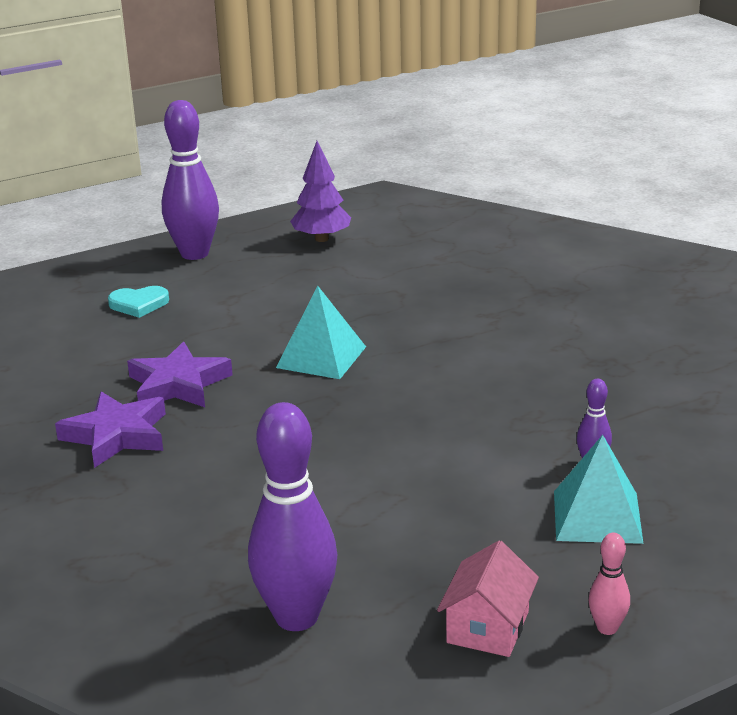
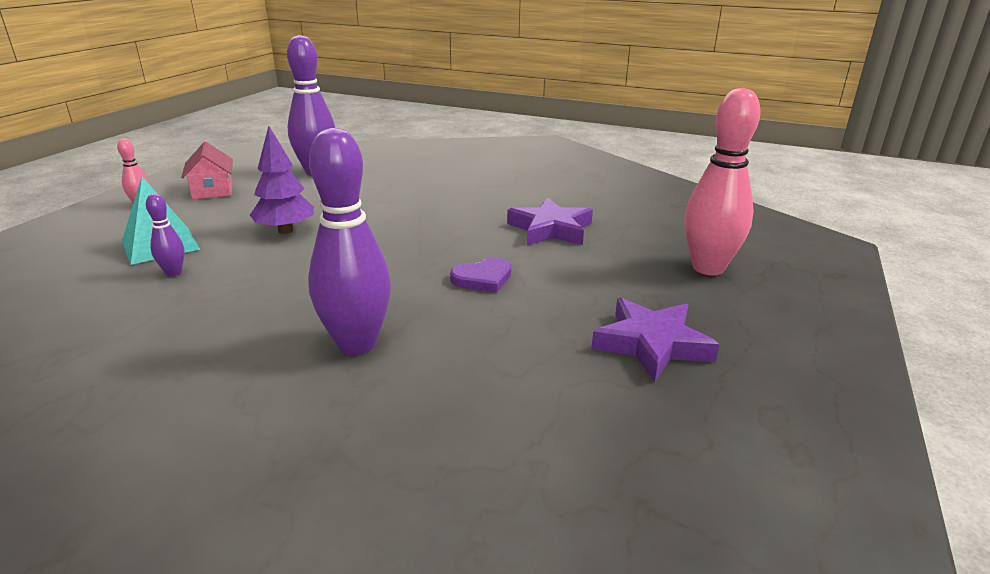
camera: 140 degrees right, 0 degrees up
purple star [55,392,166,468] -> purple star moved to [591,297,720,382]
turquoise heart [108,286,169,318] -> pink bowling pin [685,88,761,275]
purple bowling pin [162,100,219,260] -> purple bowling pin moved to [308,128,391,355]
turquoise pyramid [276,286,366,379] -> purple heart [450,257,512,293]
purple tree [290,141,351,242] -> purple tree moved to [250,126,314,234]

